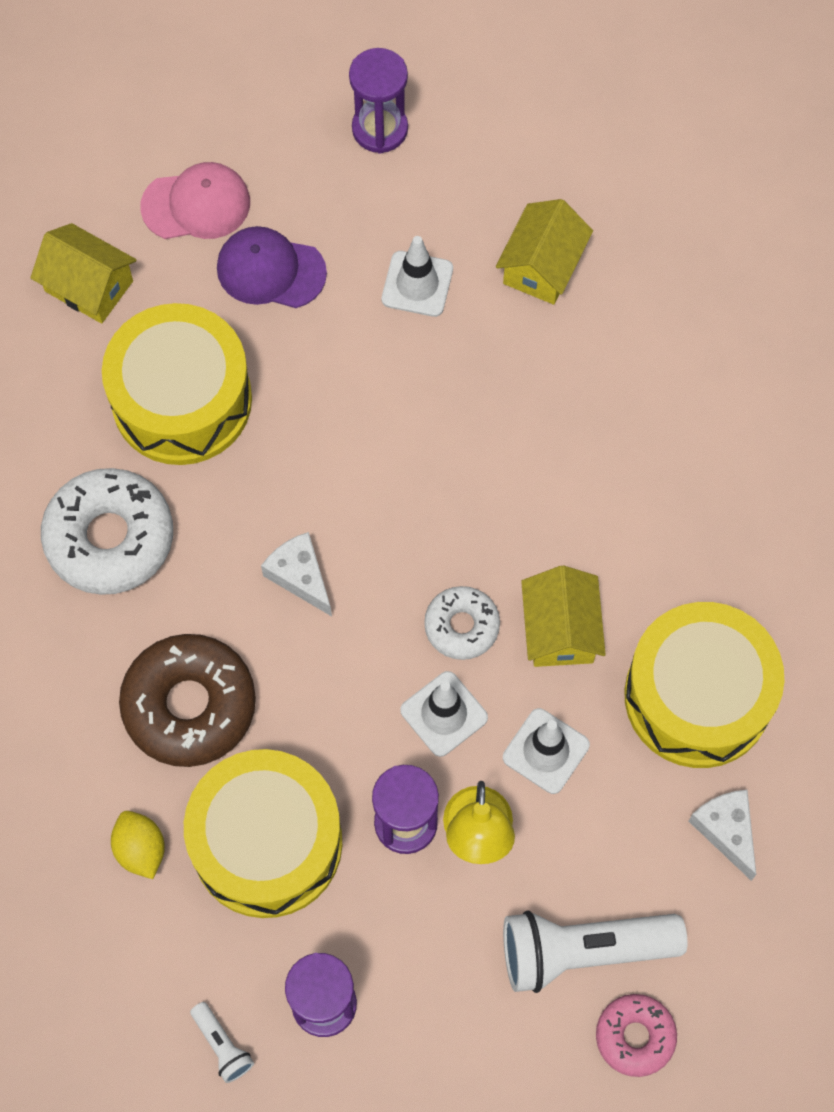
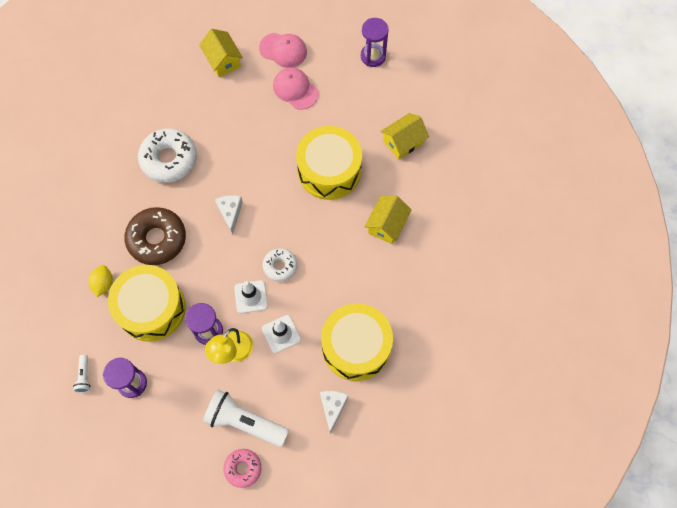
camera: 30 degrees right, 0 degrees up
yellow drum [102,303,252,465] -> yellow drum moved to [296,126,362,200]
purple cap [217,226,327,308] -> pink cap [273,67,319,110]
white traffic cone [382,236,453,317] -> none
yellow house [521,566,606,667] -> yellow house moved to [364,196,411,244]

